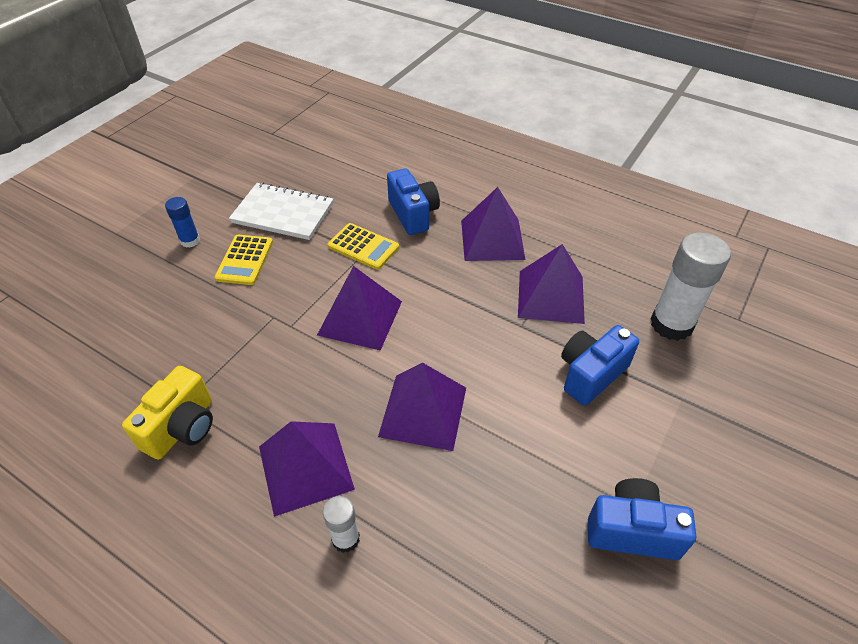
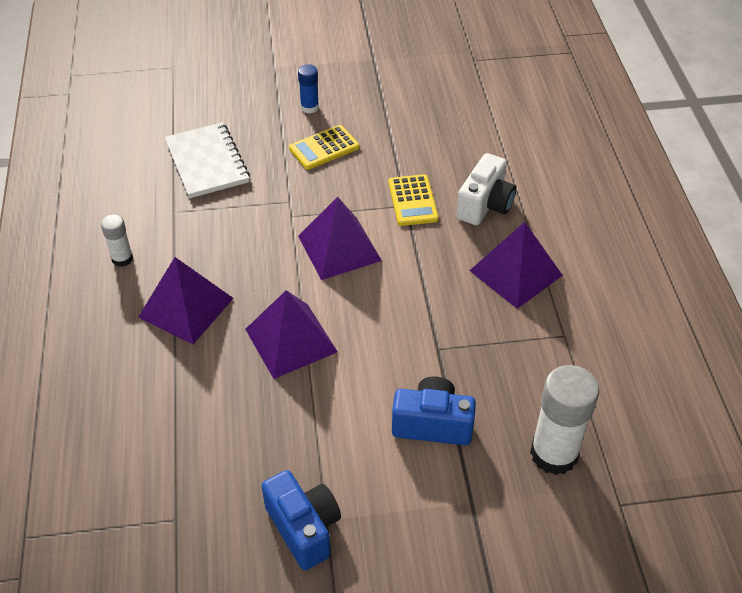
camera: 50 degrees right, 0 degrees up
yellow camera [122,366,213,460] -> none
white notebook [229,183,333,240] -> white notebook moved to [164,122,250,198]
white glue stick [323,496,360,553] -> white glue stick moved to [101,214,133,267]
blue camera [387,168,440,235] -> white camera [456,153,516,225]
purple pyramid [518,244,585,324] -> none

